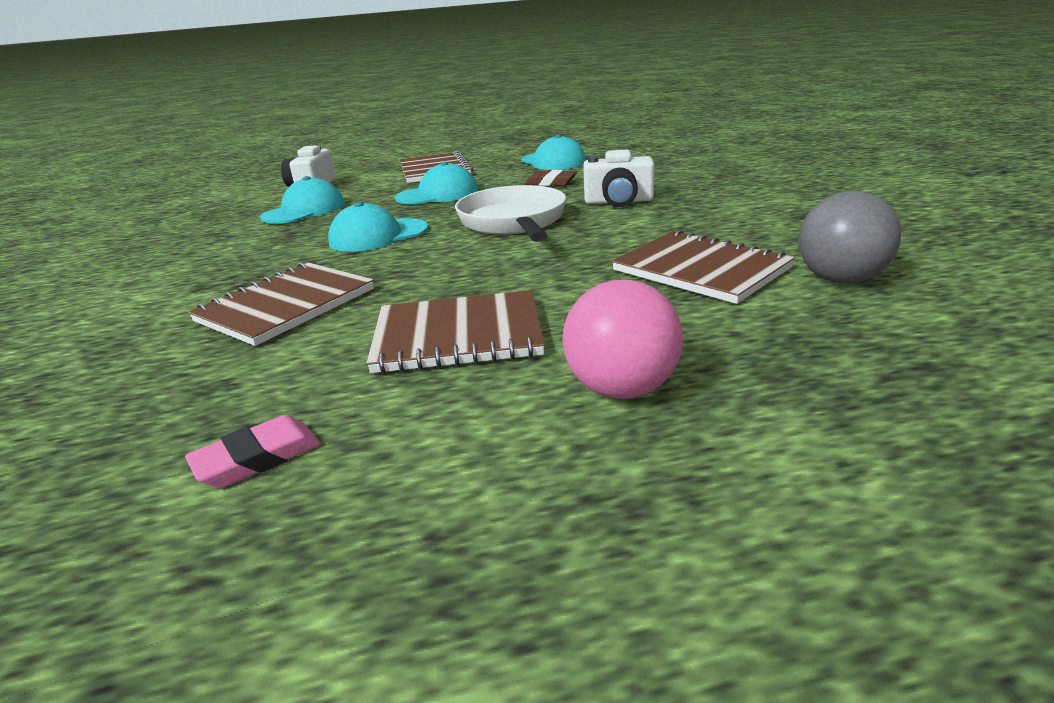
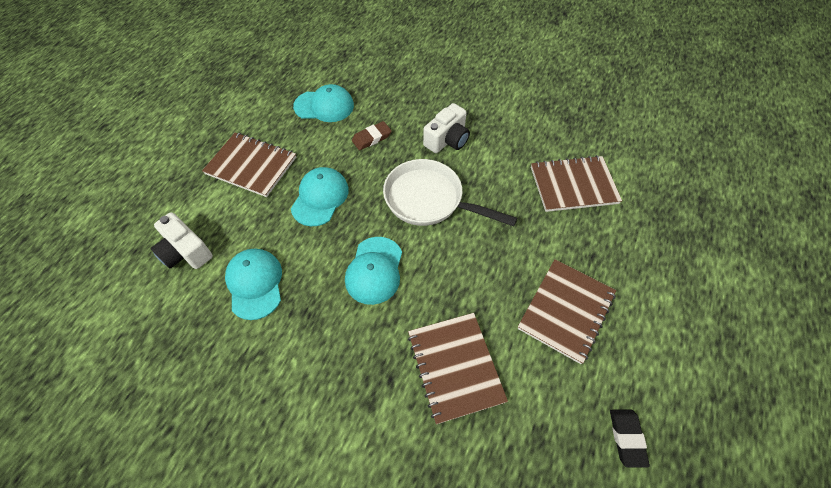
camera: 55 degrees left, 30 degrees up
pink eraser [185,415,320,488] -> black eraser [610,410,650,467]
pink ball [562,280,683,399] -> none
grey ball [799,191,901,284] -> none

